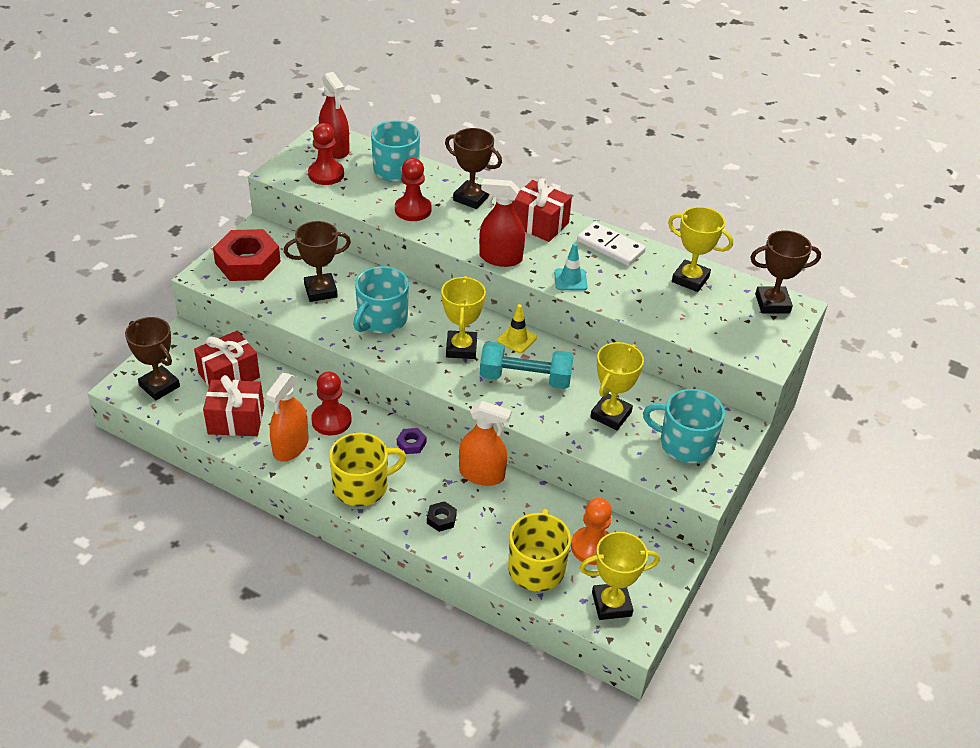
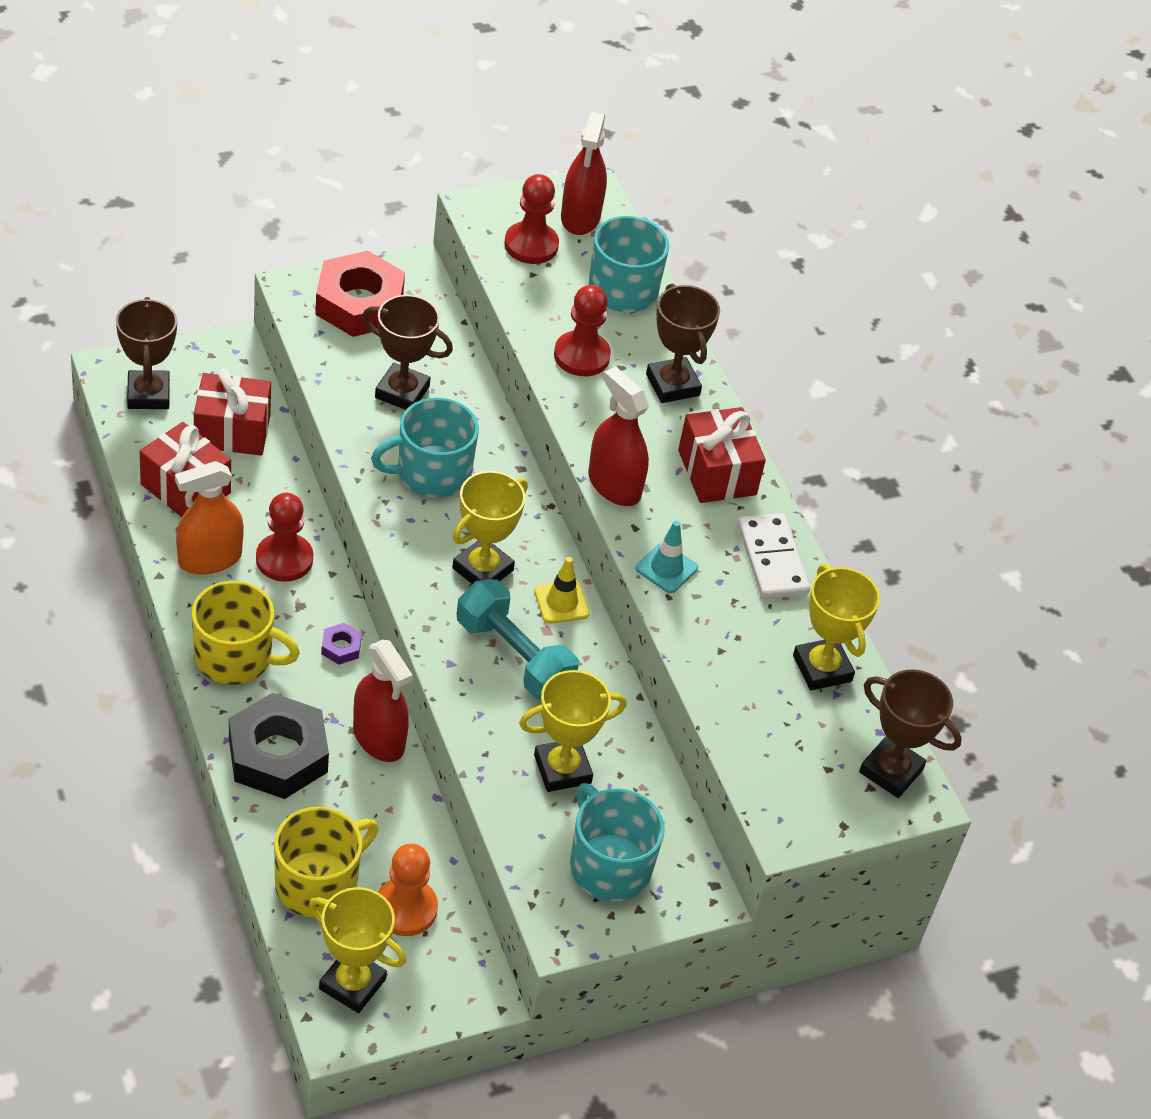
camera: 35 degrees right, 5 degrees up
black nut [427,501,457,532] -> black nut [229,693,329,799], size x2.38
orange spray bottle [459,401,512,486] -> red spray bottle [353,640,413,762]

